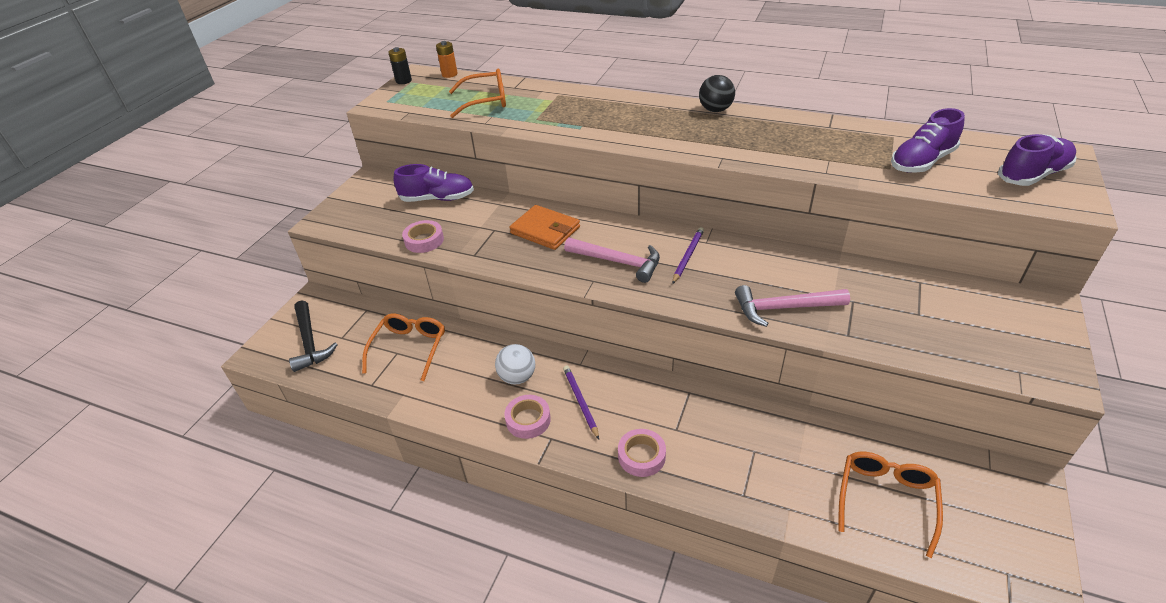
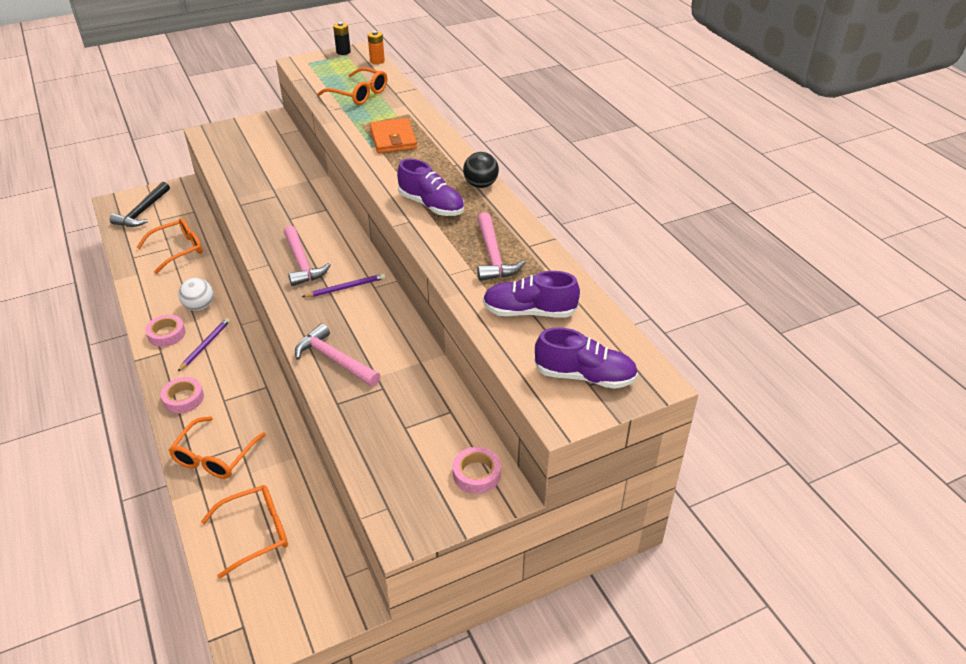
camera: 40 degrees right, 0 degrees up
purple shoe [393,164,474,202] -> purple shoe moved to [397,159,464,216]
pink tape [402,220,444,253] -> pink tape moved to [453,447,501,494]
orange wallet [509,205,580,250] -> orange wallet moved to [370,118,417,153]
none -> orange glasses [169,416,266,479]
none -> pink hammer [477,212,525,281]

